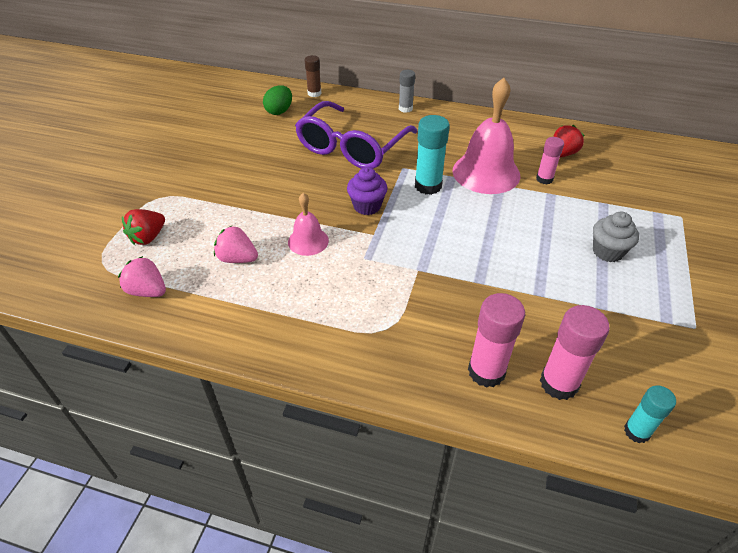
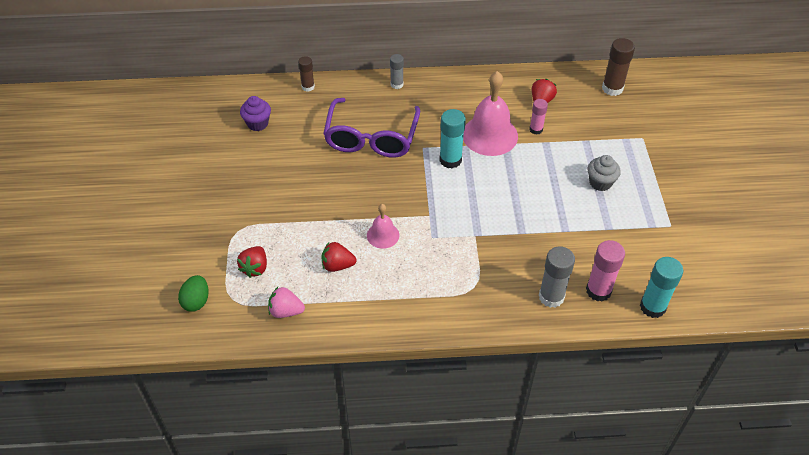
camera: 20 degrees left, 5 degrees up
pink strawberry [214,226,258,263] -> red strawberry [321,242,357,272]
green egg [263,85,292,115] -> green egg moved to [178,275,209,312]
purple cupcake [347,167,388,215] -> purple cupcake moved to [240,96,271,131]
pink glue stick [468,293,525,388] -> grey glue stick [539,246,575,308]
turquoise glue stick [624,385,676,443] -> turquoise glue stick [640,257,683,318], size x1.61
none -> brown glue stick [602,38,635,96]

